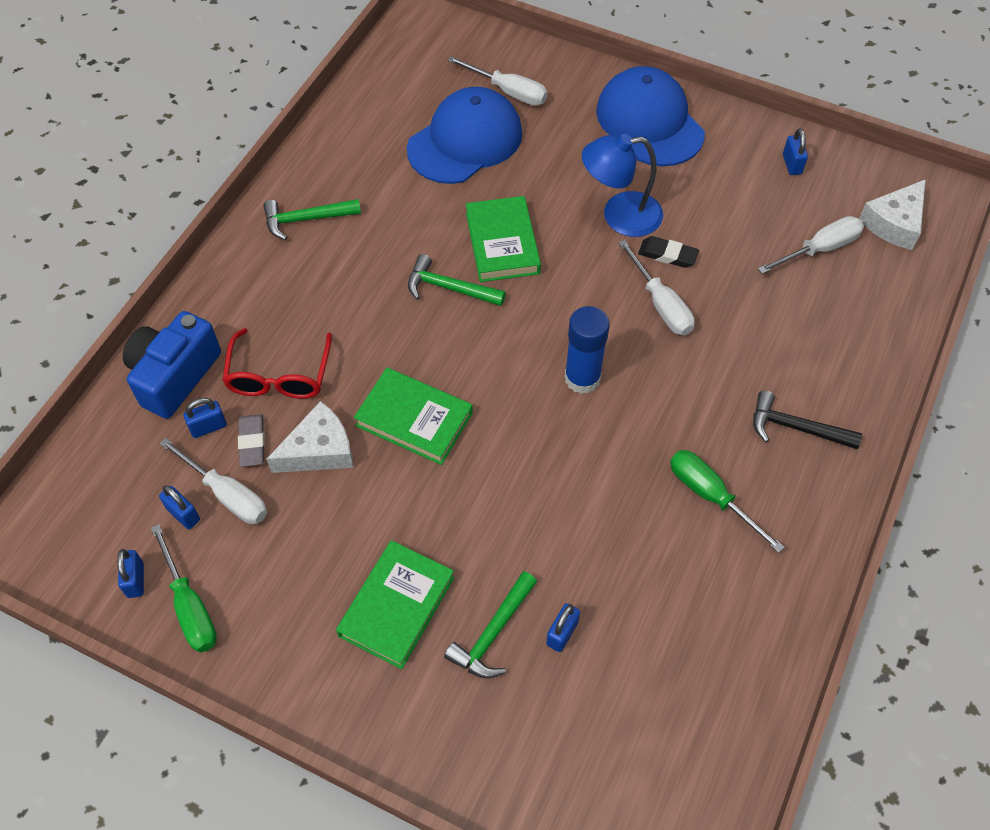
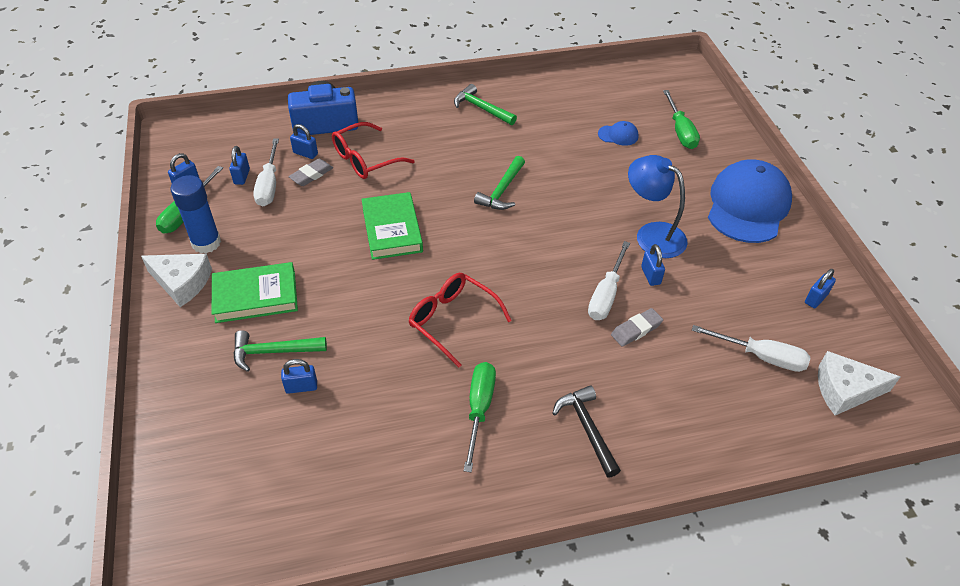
camera: 50 degrees right, 10 degrees down
white cheese [266,401,353,473] -> white cheese moved to [141,254,212,307]
blue cap [407,87,522,184] -> blue cap [598,121,639,146], size x0.41
green hammer [408,254,506,306] -> green hammer turned 135 degrees counterclockwise [474,156,525,210]
white screwdriver [447,56,548,106] -> green screwdriver [663,90,700,149]
green book [466,196,541,282] -> none
blue glue stick [564,306,610,394] -> blue glue stick moved to [170,175,221,253]
black eraser [638,236,699,268] -> blue padlock [641,244,665,286]
none -> red glasses [409,273,512,368]
none -> grey eraser [611,308,663,347]

